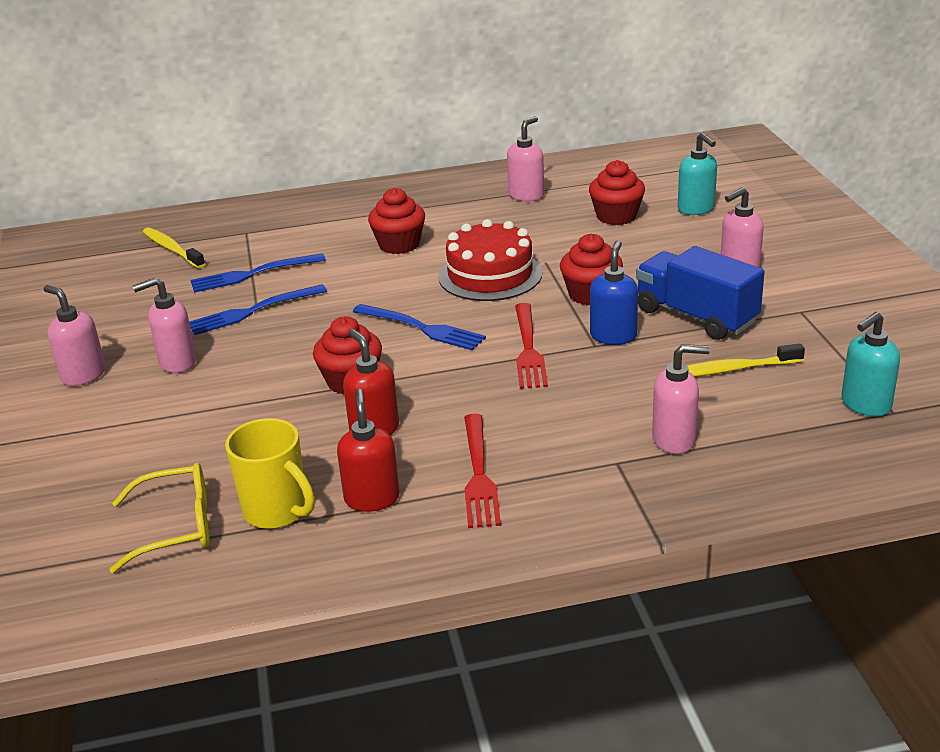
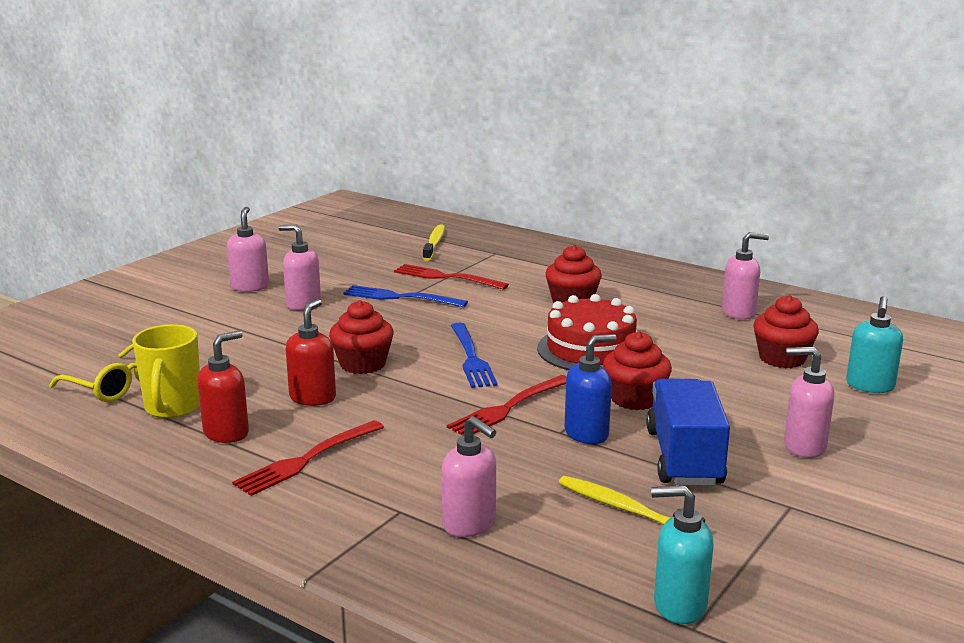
camera: 45 degrees right, 10 degrees down
blue fork [190,253,326,293] -> red fork [394,264,509,290]

